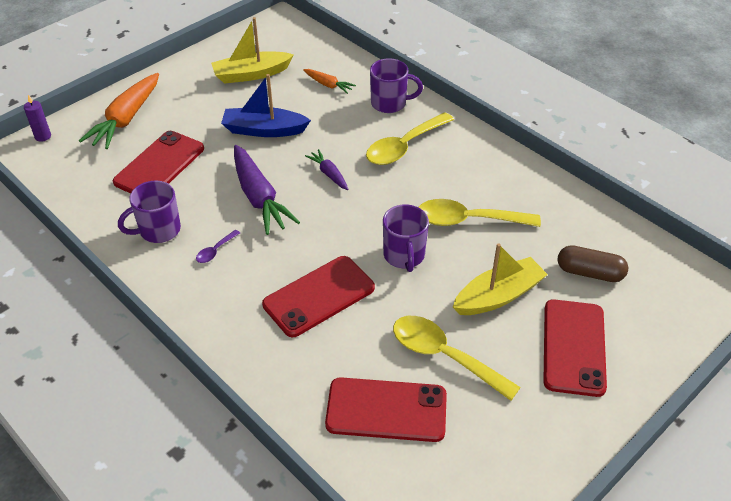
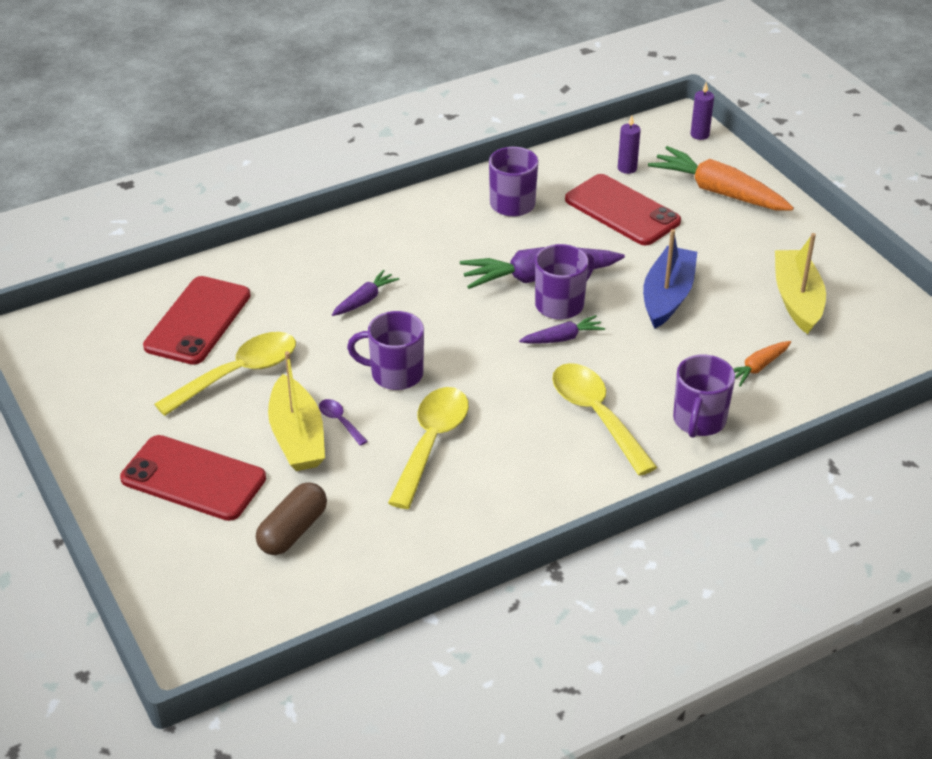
camera: 105 degrees right, 5 degrees down
purple spoon [196,230,240,263] -> purple spoon moved to [319,399,368,446]
red phone [262,256,375,337] -> purple carrot [332,270,399,316]
none -> purple mug [535,244,595,320]
none -> purple candle [618,115,641,174]

